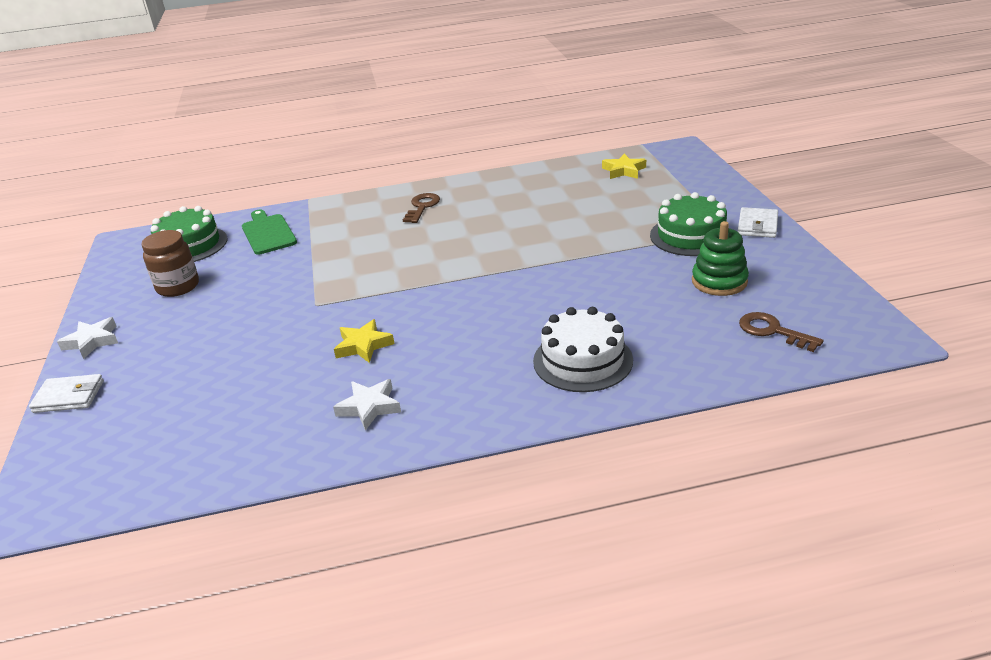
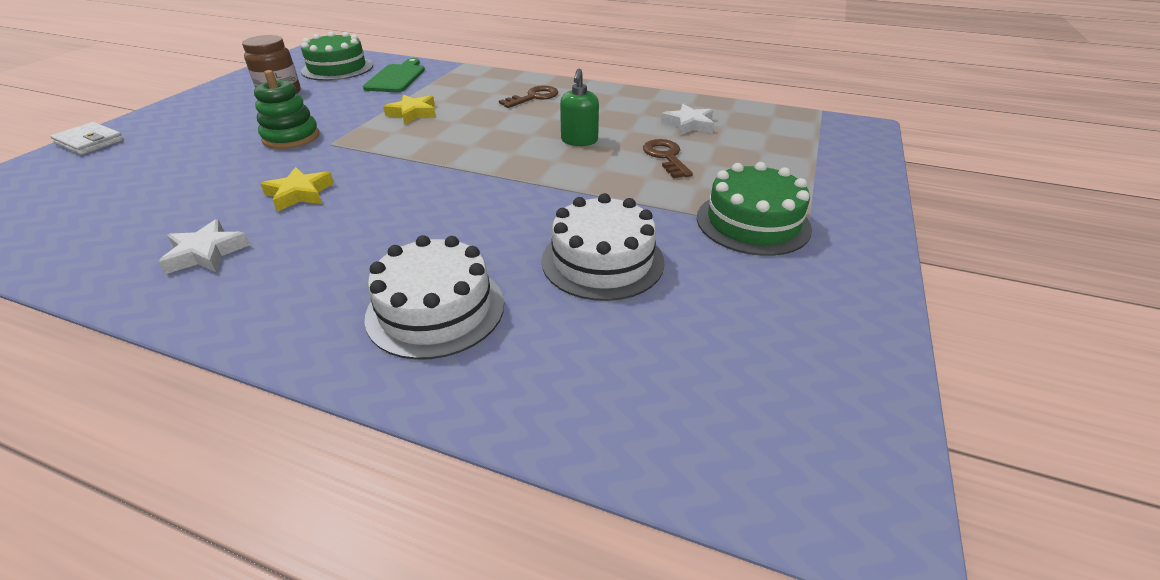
camera: 30 degrees right, 5 degrees up
white star [57,317,118,359] -> white star moved to [661,104,714,135]
yellow star [602,154,646,179] -> yellow star moved to [383,94,436,124]
green stacking toy [692,221,749,296] -> green stacking toy moved to [254,70,319,149]
white wallet [738,207,778,238] -> none
brown key [739,312,824,352] -> brown key moved to [643,139,693,178]
none -> white cake [541,193,664,301]
none -> green soap dispenser [560,69,599,146]

